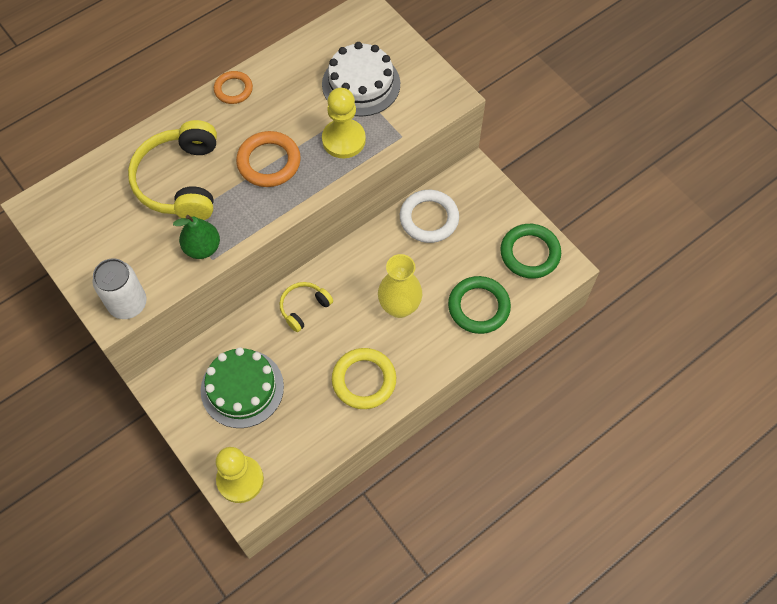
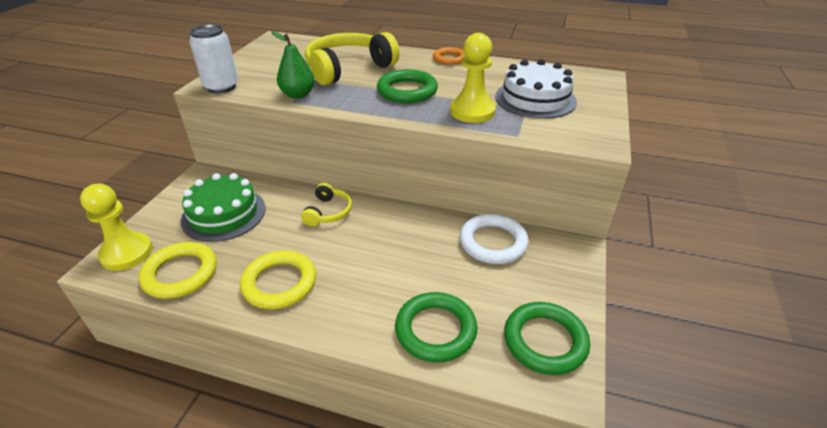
camera: 55 degrees right, 25 degrees down
orange ring [236,131,301,187] -> green ring [377,69,438,103]
yellow headphones [280,282,333,332] -> yellow headphones turned 90 degrees clockwise [301,183,352,226]
yellow vase [378,254,422,318] -> none
none -> yellow ring [139,242,217,299]

